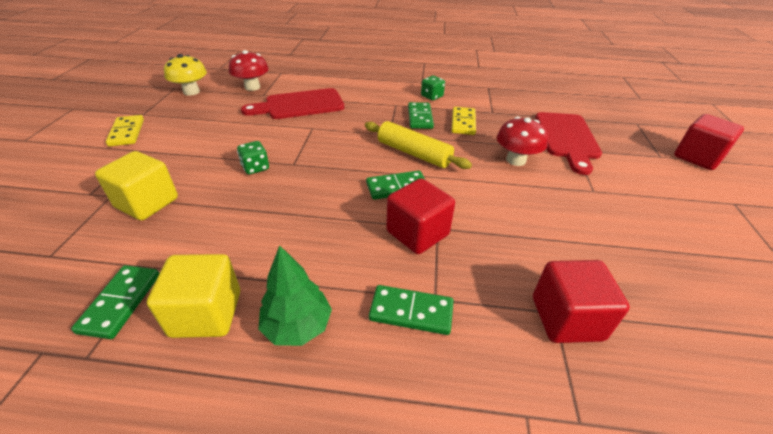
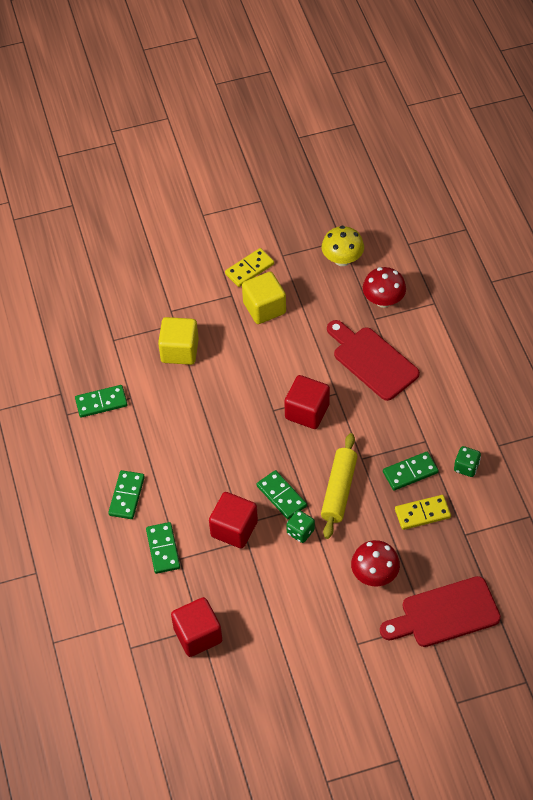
camera: 70 degrees right, 15 degrees up
yellow cube [147,254,240,338] -> yellow cube moved to [242,272,286,324]
green dice [237,141,269,174] -> green dice moved to [286,510,315,543]
green tree [258,245,332,346] -> green domino [108,470,145,519]
red cube [674,114,744,170] -> red cube moved to [284,375,330,429]

